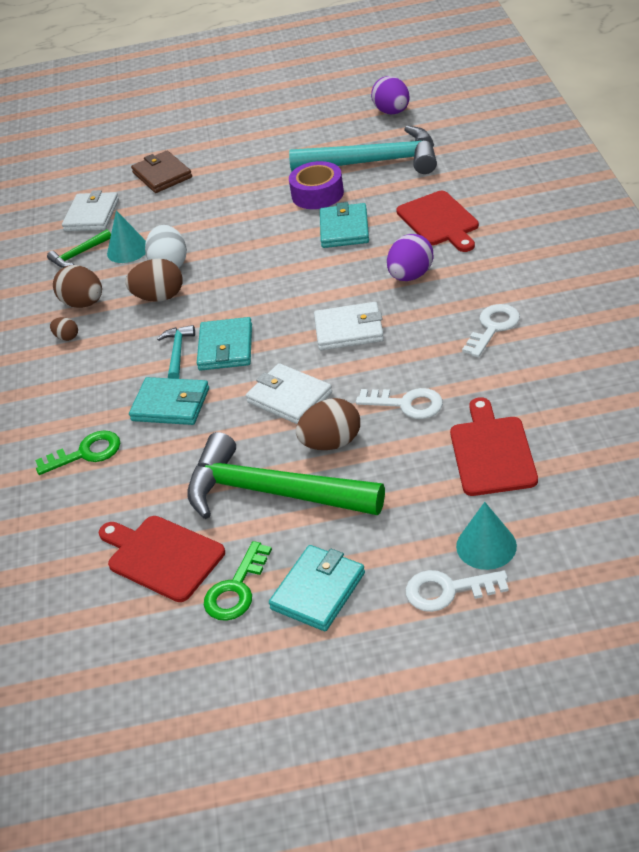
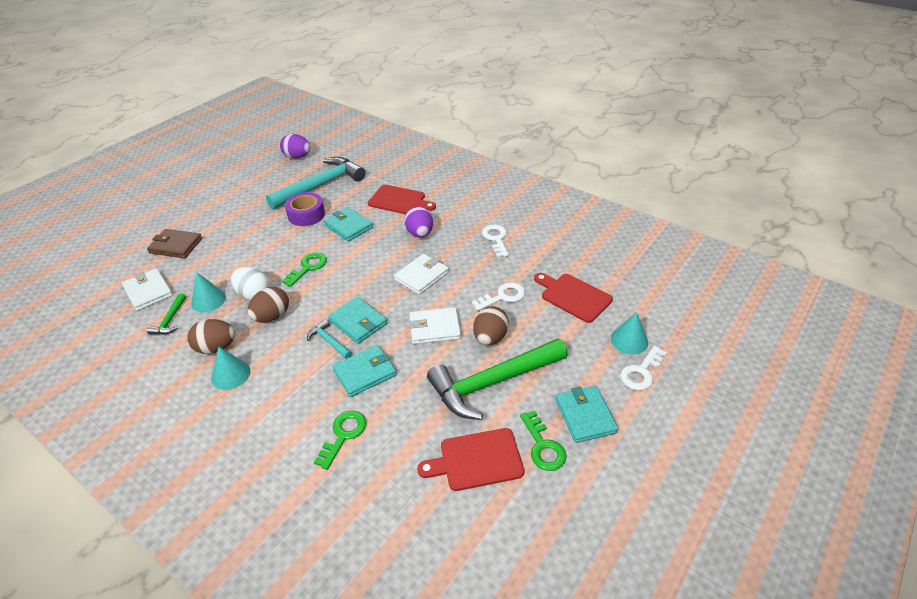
camera: 50 degrees left, 0 degrees up
brown egg [50,317,78,341] -> turquoise cone [211,347,250,390]
none -> green key [282,253,327,287]

